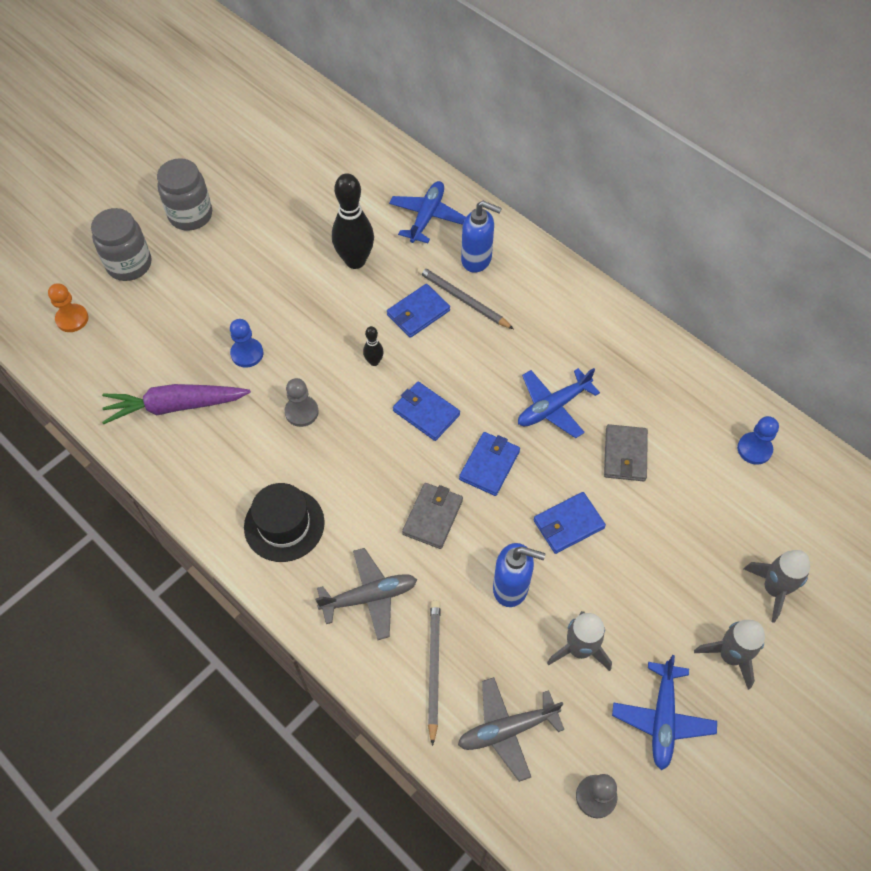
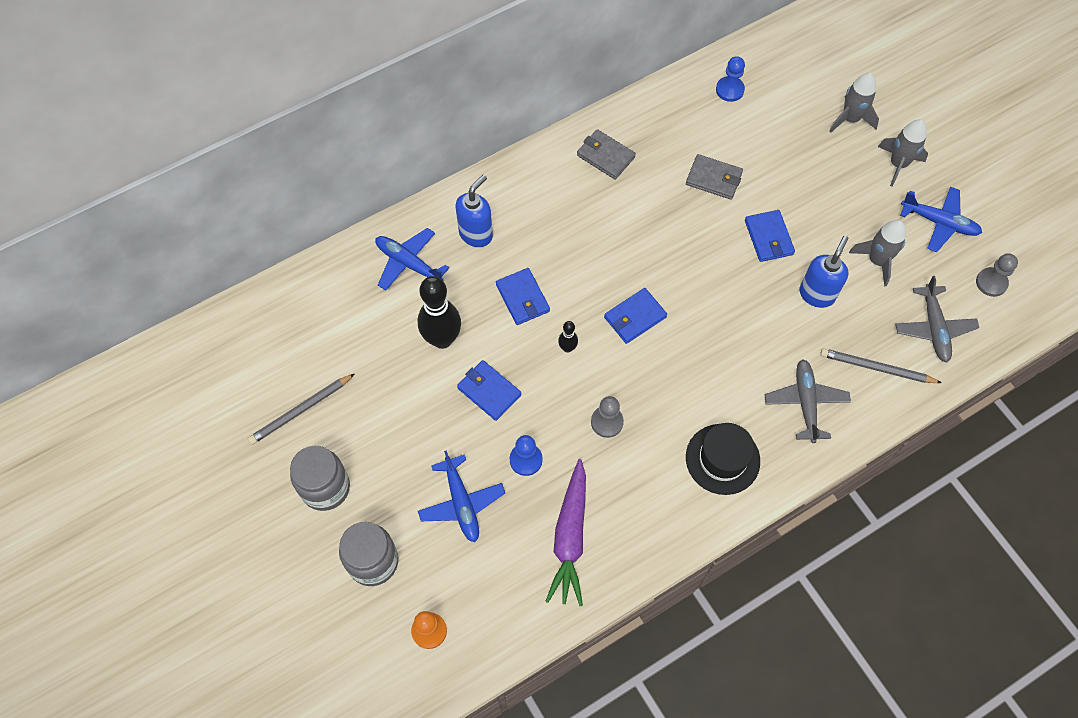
camera: 75 degrees left, 5 degrees up
grey wallet [402,483,463,549] -> grey wallet moved to [577,129,636,180]
grey pencil [417,266,514,329] -> grey pencil moved to [248,374,354,445]
blue wallet [459,432,520,496] -> blue wallet moved to [457,360,521,421]
blue plane [518,368,600,438] -> blue plane moved to [418,450,505,542]

